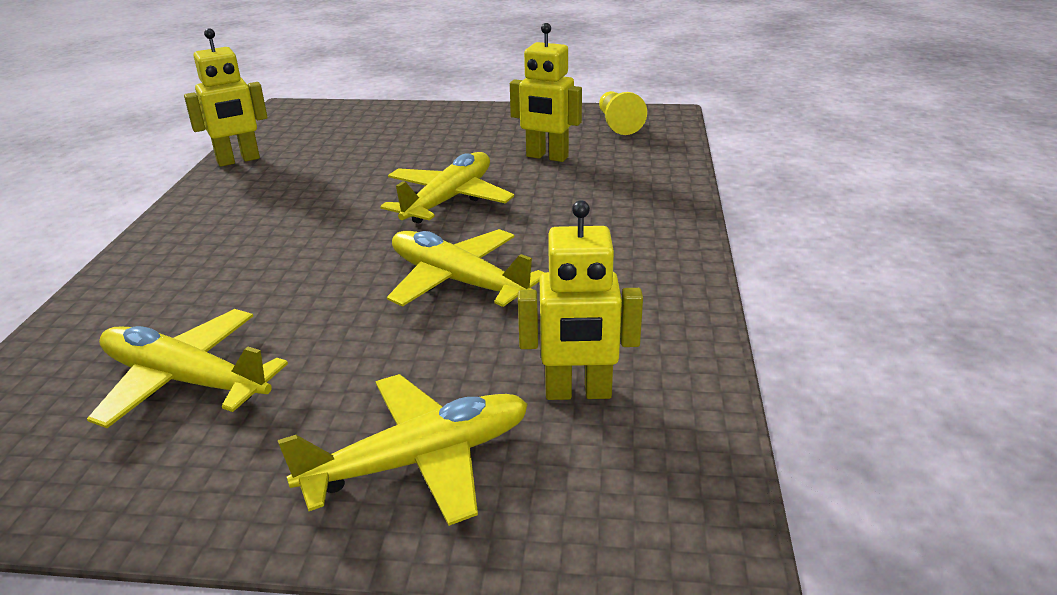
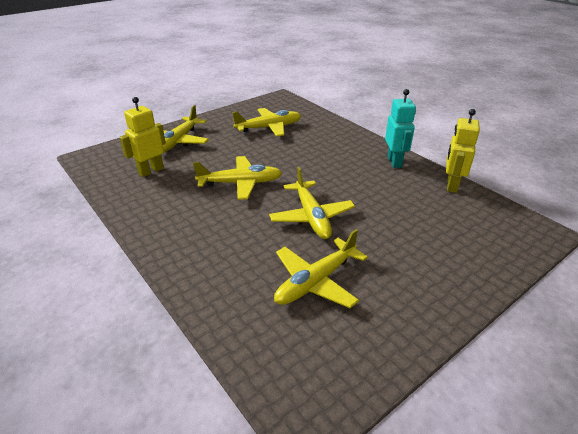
camera: 135 degrees right, 5 degrees up
yellow robot [510,23,582,162] -> yellow plane [274,229,368,308]
yellow pawn [599,91,647,135] -> none
none -> turquoise robot [385,89,416,168]

